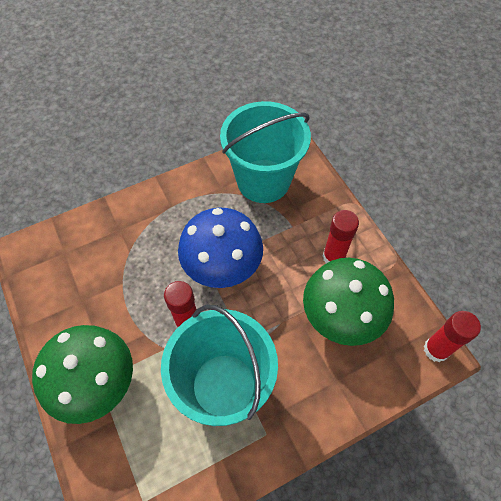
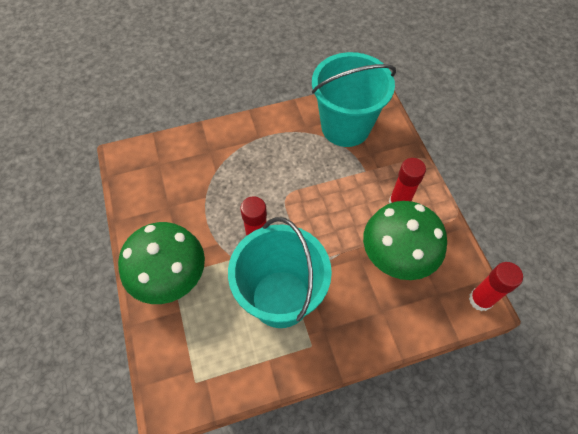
camera: 10 degrees right, 0 degrees up
blue mushroom [178,207,263,288] -> none

